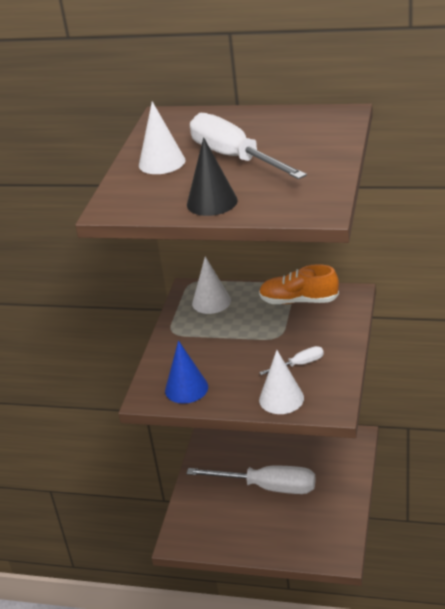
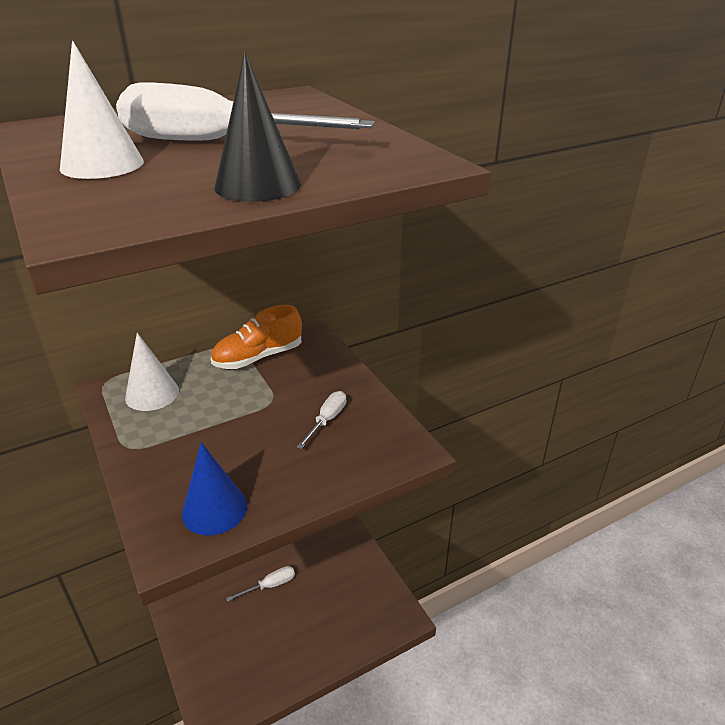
camera: 45 degrees left, 0 degrees up
white screwdriver [186,466,316,494] -> white screwdriver [226,566,295,602], size x0.46
white cone [259,350,304,414] -> none

